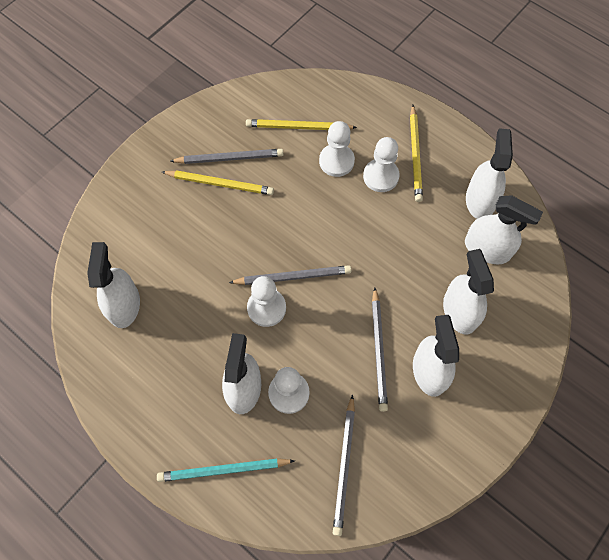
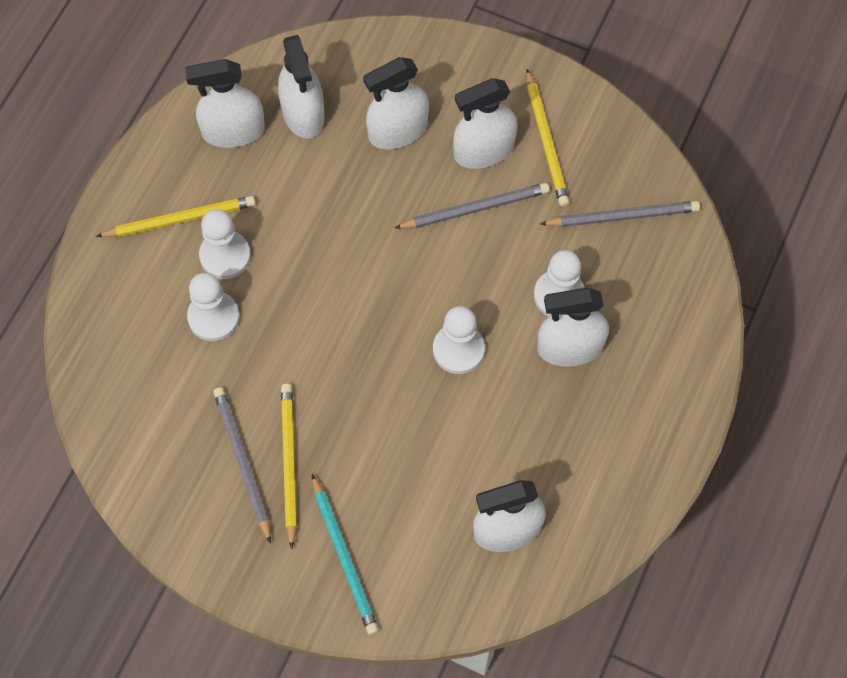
camera: 105 degrees left, 0 degrees up
turquoise pencil [157,458,295,482] -> turquoise pencil moved to [312,474,379,635]
grey pencil [229,265,351,285] -> none
yellow pencil [246,119,357,130] -> yellow pencil moved to [526,69,569,207]
white spray bottle [465,195,543,264] -> white spray bottle turned 150 degrees clockwise [278,35,325,139]

